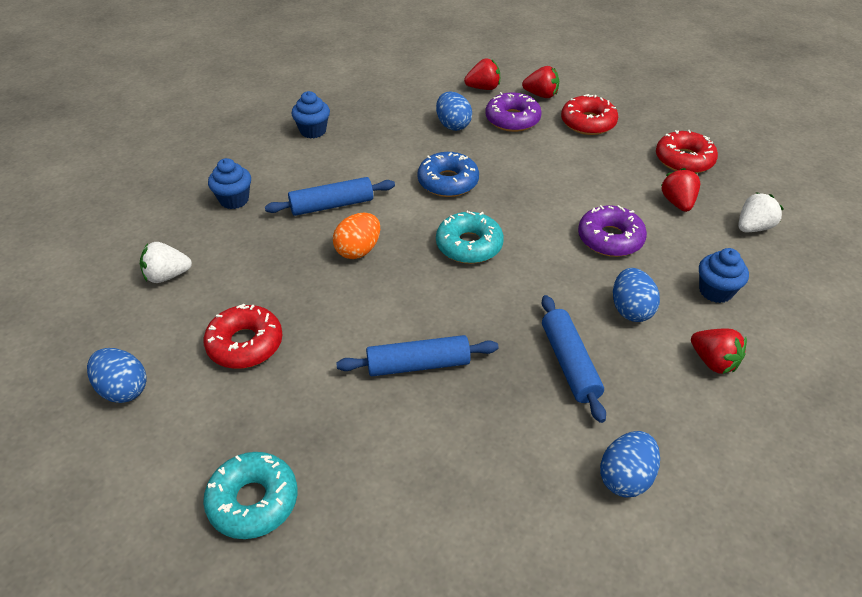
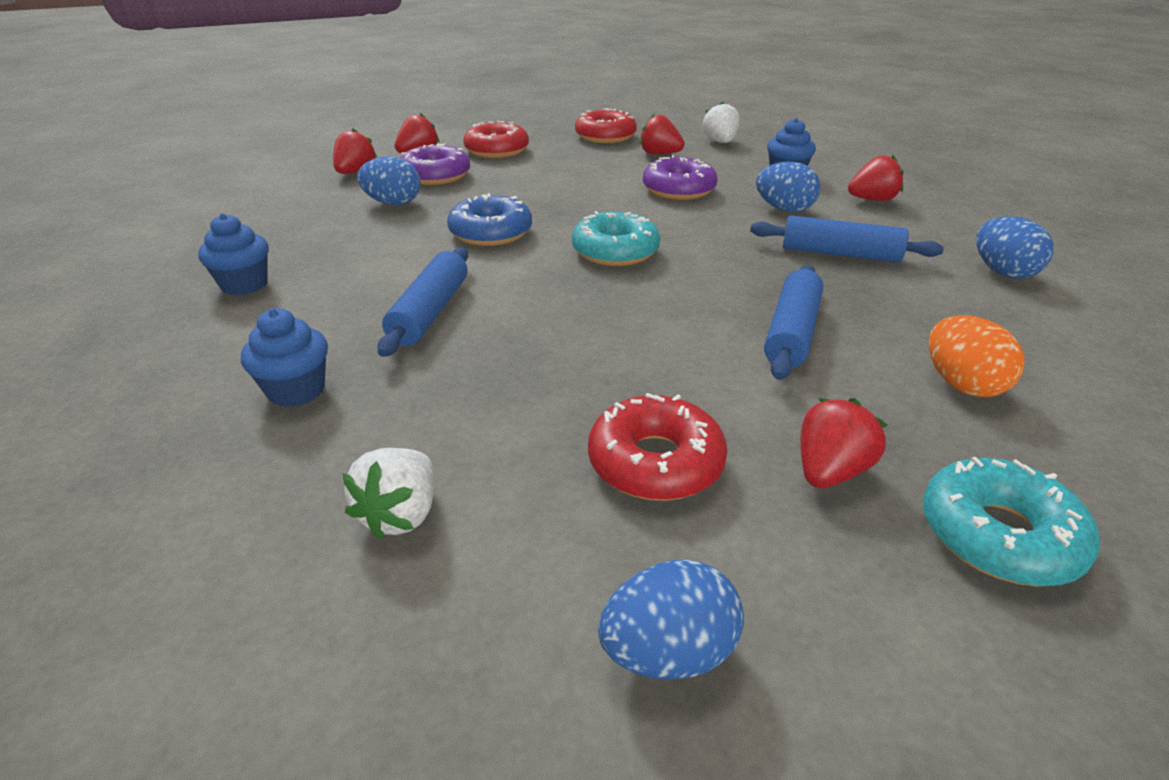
camera: 60 degrees left, 10 degrees down
orange egg [333,213,380,259] -> orange egg moved to [929,315,1025,397]
none -> red strawberry [801,398,887,488]

